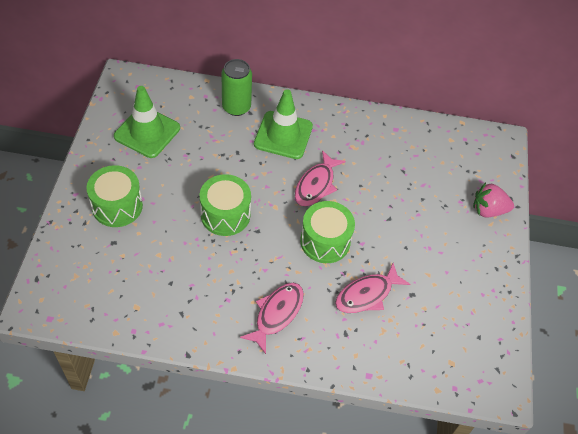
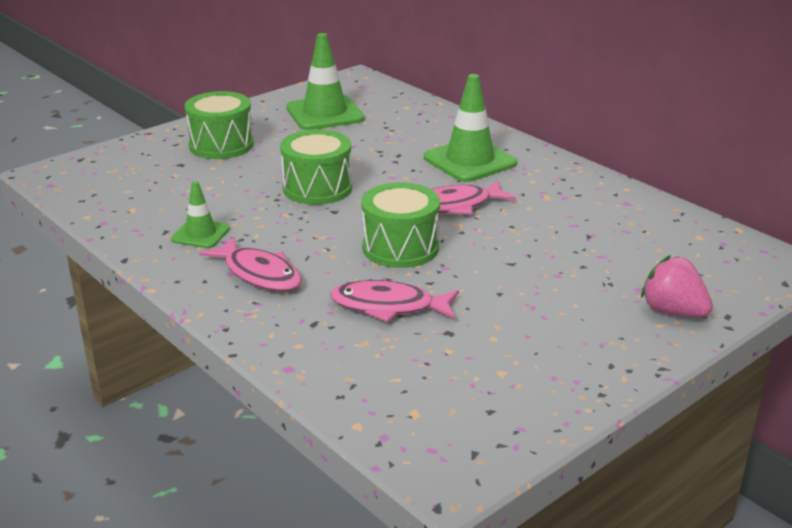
camera: 45 degrees right, 25 degrees down
green can [221,59,252,116] -> none
pink fish [240,283,304,354] -> pink fish turned 60 degrees clockwise [199,236,302,291]
none -> green traffic cone [171,181,230,248]

